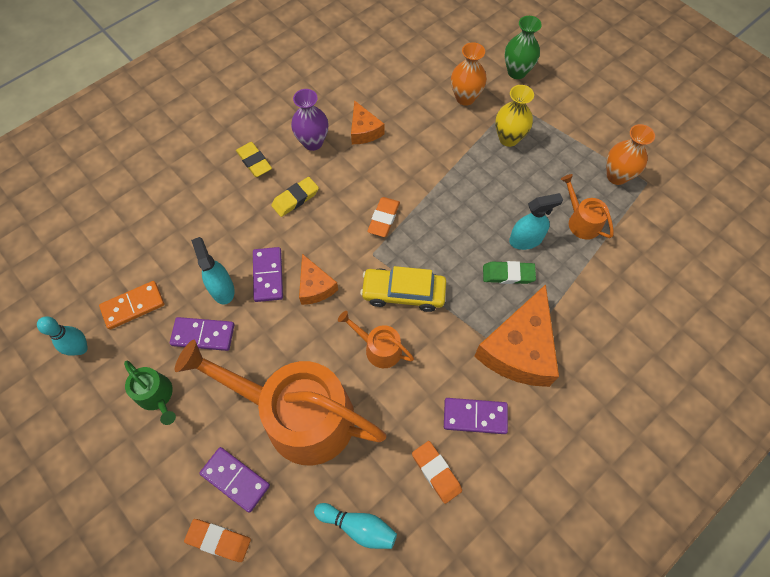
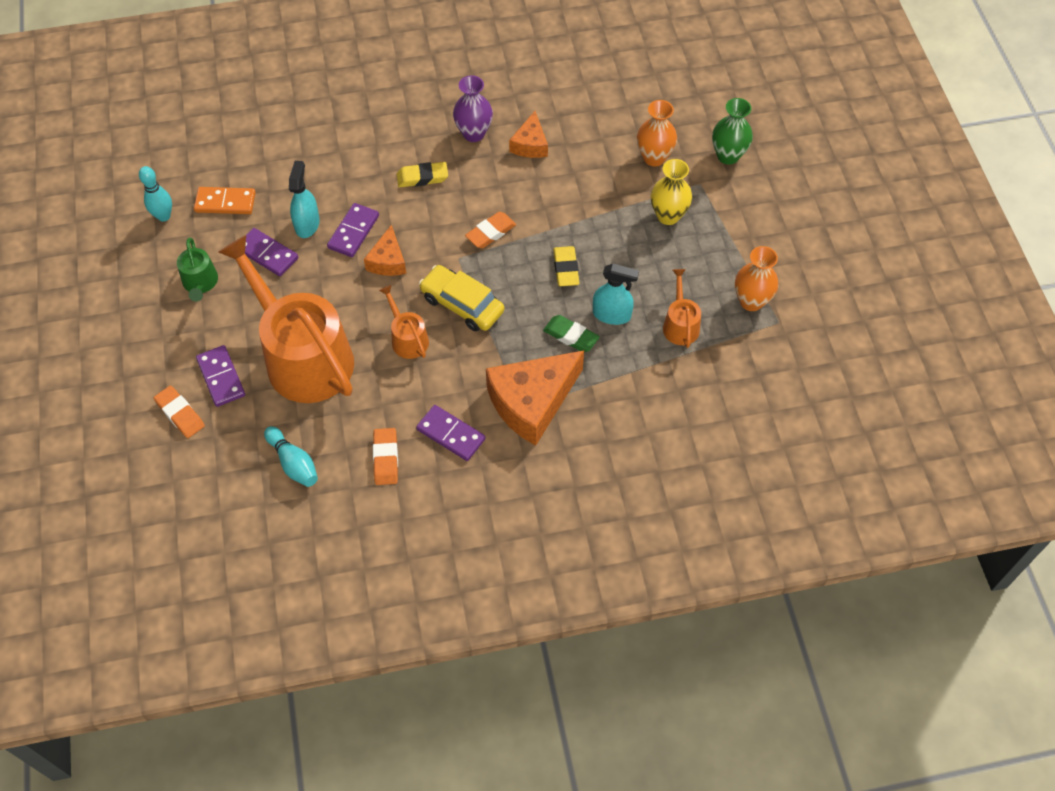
camera: 30 degrees right, 5 degrees down
yellow eraser [236,142,272,177] -> yellow eraser moved to [553,246,579,286]

